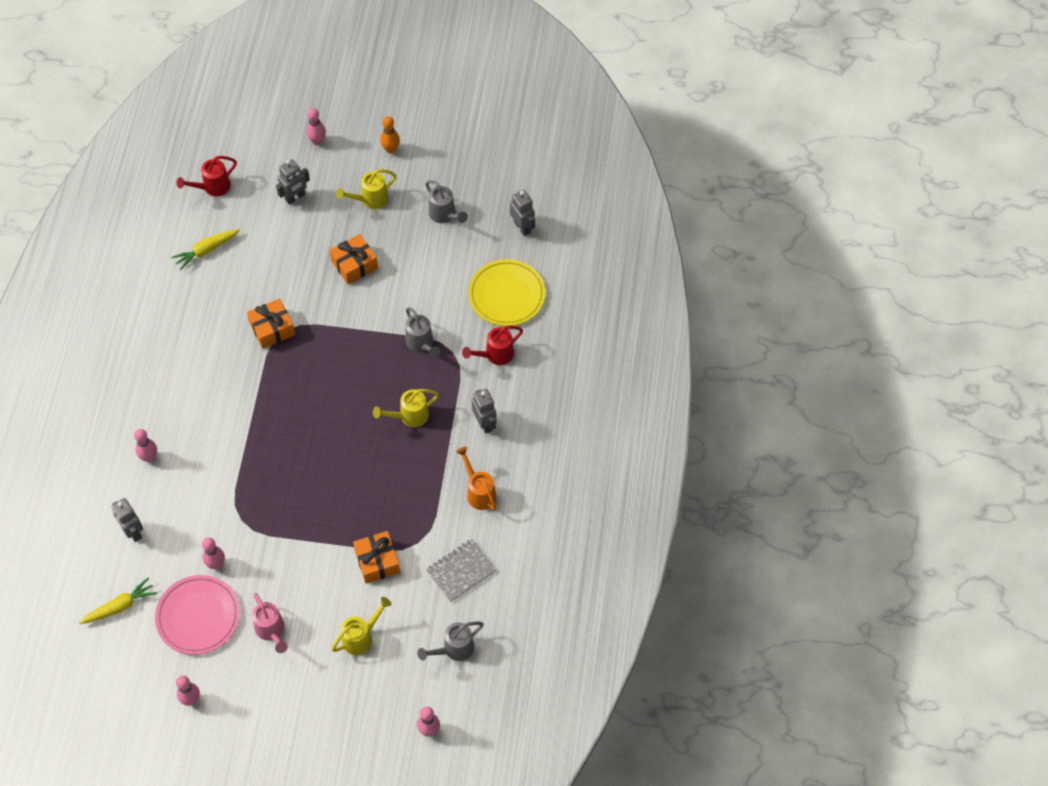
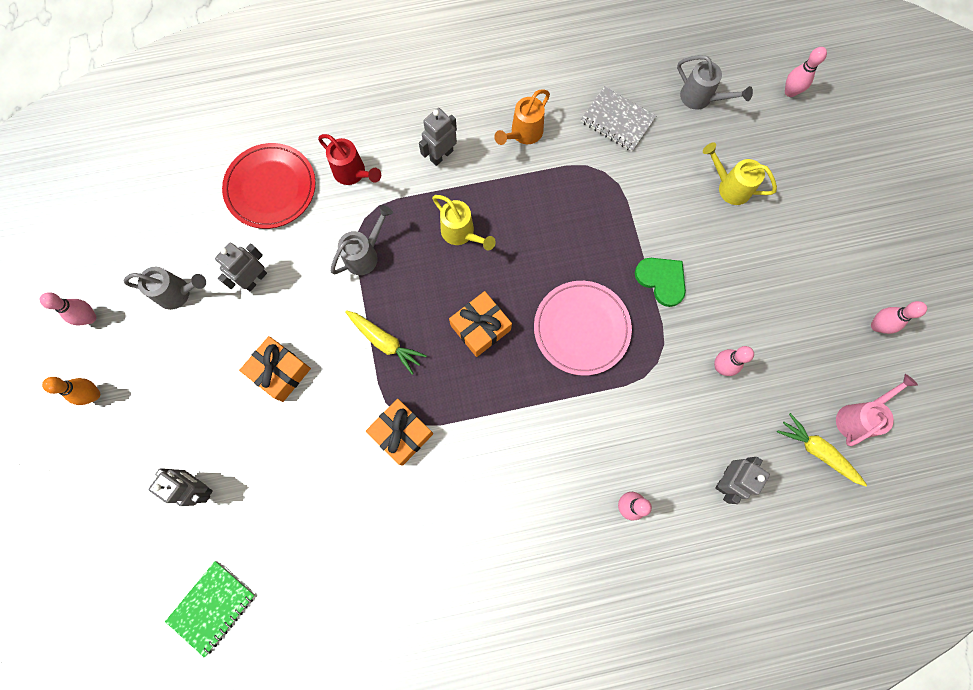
camera: 110 degrees left, 15 degrees up
pink plate [155,575,240,655] -> pink plate moved to [534,281,632,376]
yellow carrot [171,229,240,270] -> yellow carrot moved to [345,310,427,375]
red watering can [177,156,237,196] -> green notebook [165,561,255,658]
pink watering can [252,593,288,653] -> pink watering can moved to [836,374,918,446]
pink bowling pin [306,108,326,145] -> pink bowling pin moved to [40,292,96,325]
yellow watering can [336,169,396,209] -> none
orange gift [353,531,400,584] -> orange gift moved to [449,291,512,357]
grey watering can [425,180,468,223] -> grey watering can turned 60 degrees clockwise [124,267,206,310]
yellow plate [468,259,545,326] -> red plate [222,143,316,229]
grey robot [510,190,535,236] -> grey robot moved to [215,243,267,291]
none -> green heart [635,258,686,307]

